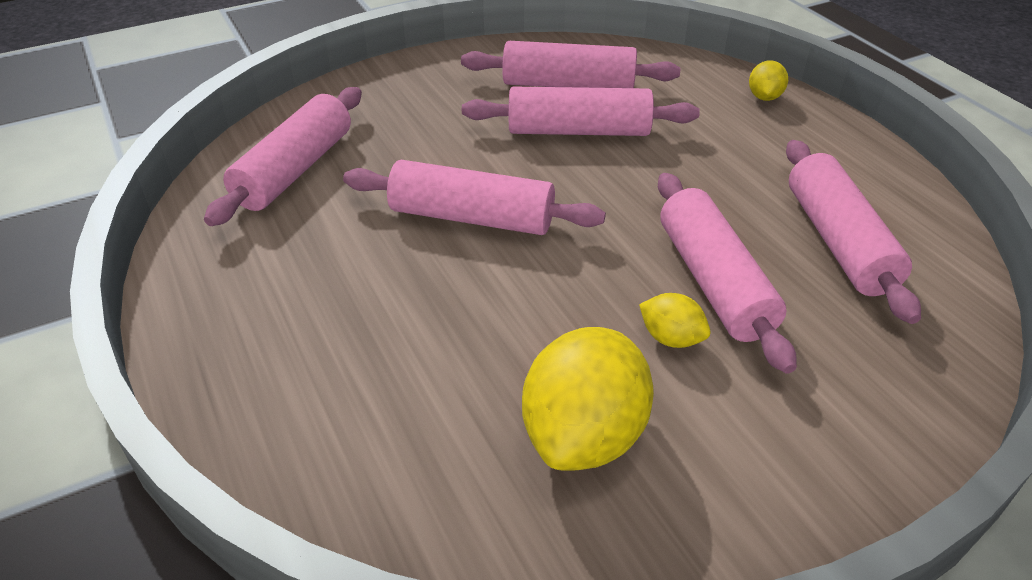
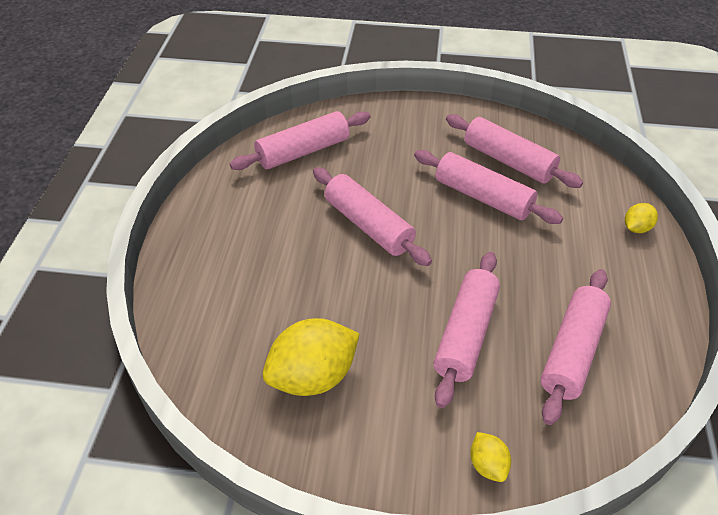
camera: 35 degrees right, 5 degrees up
yellow lemon [639,293,710,348] -> yellow lemon moved to [470,432,511,482]

